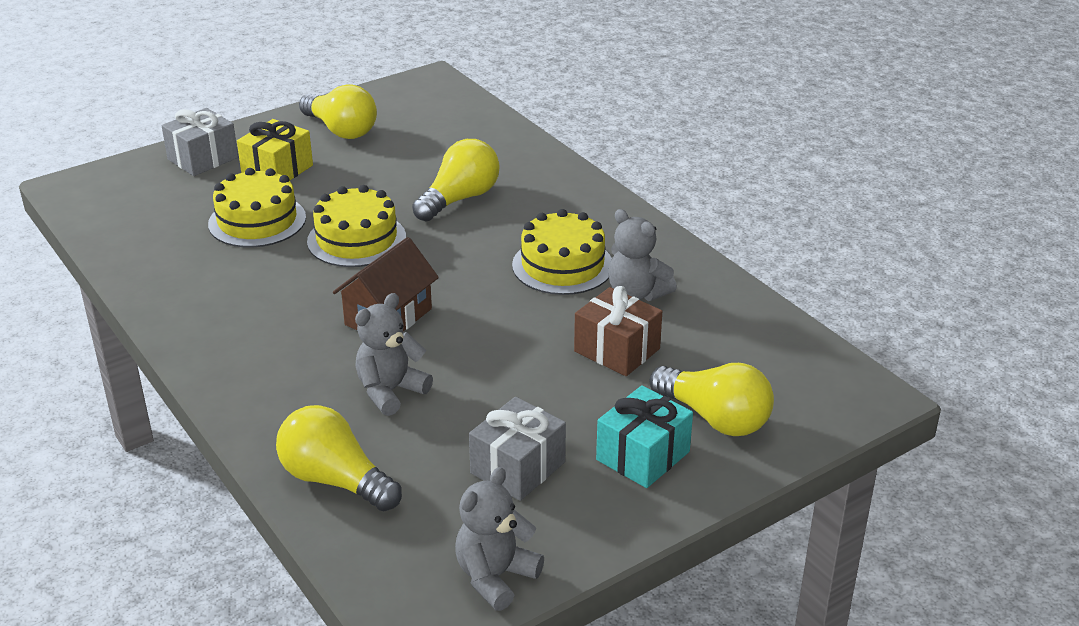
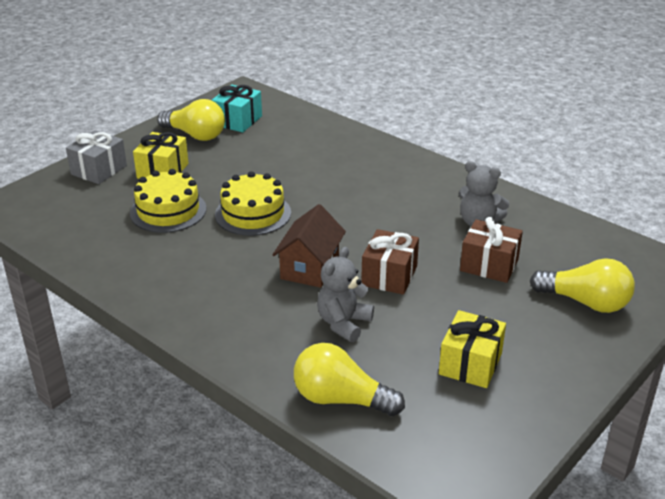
camera: 15 degrees left, 0 degrees up
yellow light bulb [412,139,500,221] -> none
grey teddy bear [455,467,544,611] -> none
grey gift [469,397,566,501] -> yellow gift [439,310,506,388]
yellow cake [512,209,612,295] -> none
turquoise gift [596,385,693,488] -> turquoise gift moved to [212,85,262,132]
none -> brown gift [361,229,419,295]

